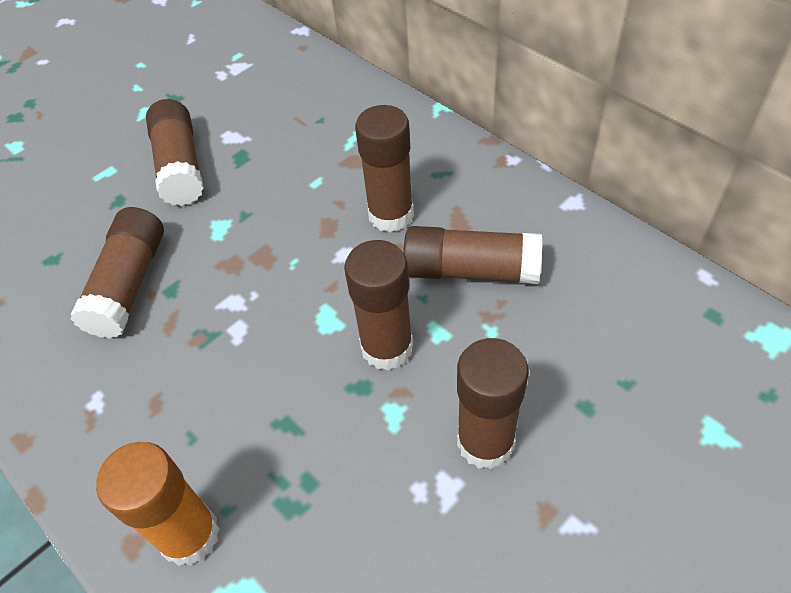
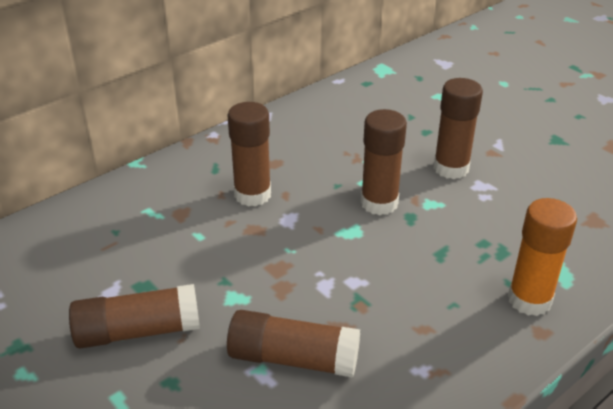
camera: 90 degrees left, 15 degrees down
brown glue stick [403,226,542,284] -> none

